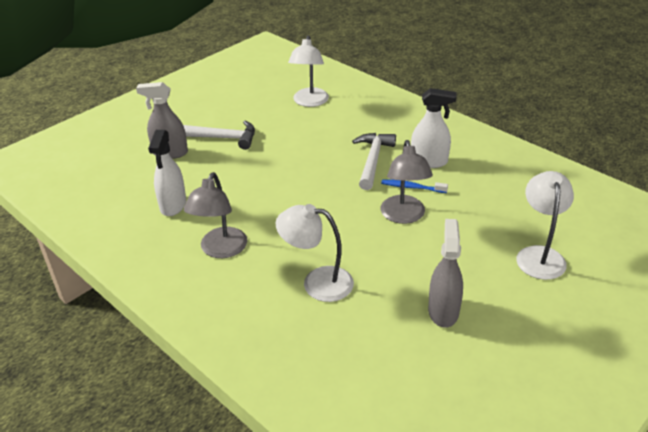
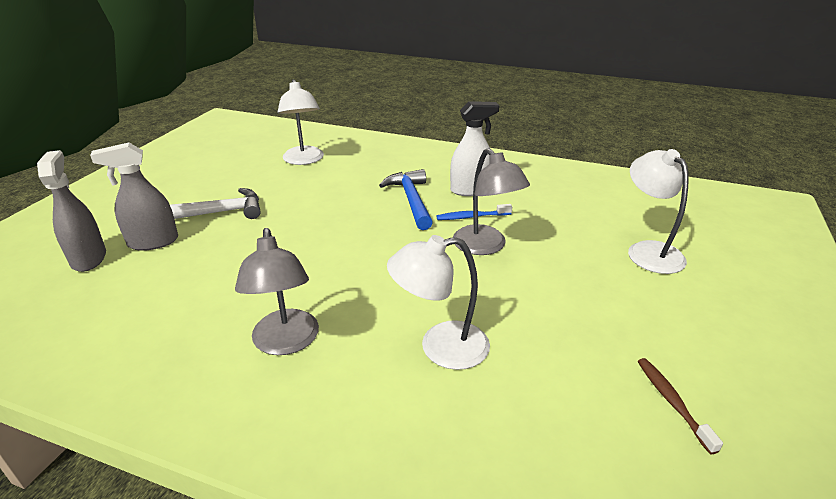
camera: 25 degrees left, 5 degrees down
white spray bottle [148,130,186,216] -> none
white hammer [352,133,396,190] -> blue hammer [379,169,433,230]
grey spray bottle [428,219,463,328] -> grey spray bottle moved to [37,150,106,272]
none -> brown toothbrush [638,358,723,454]

